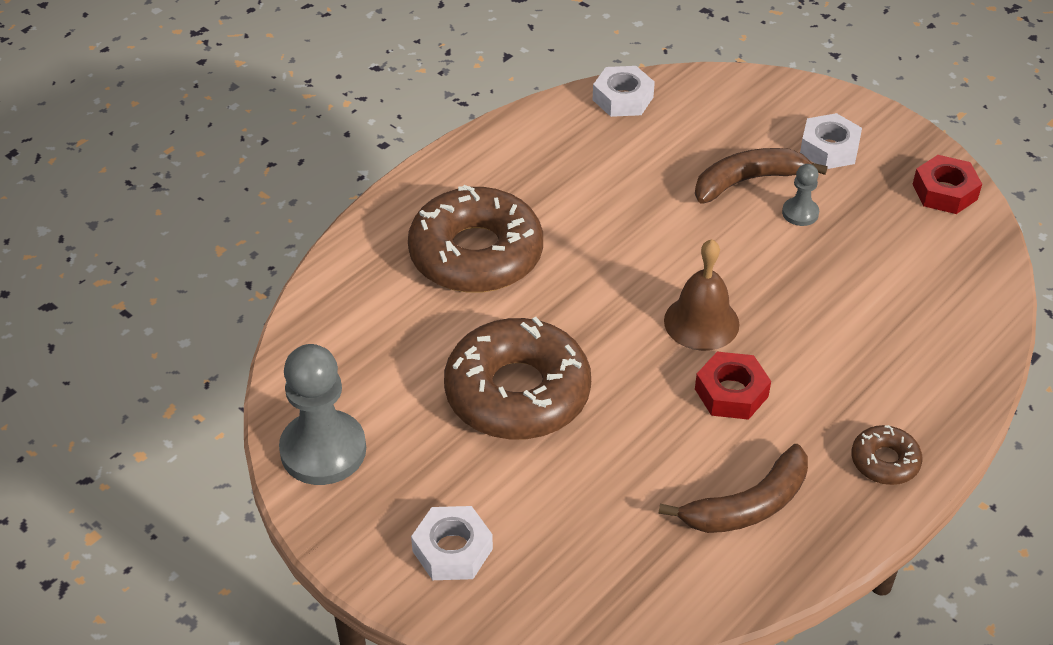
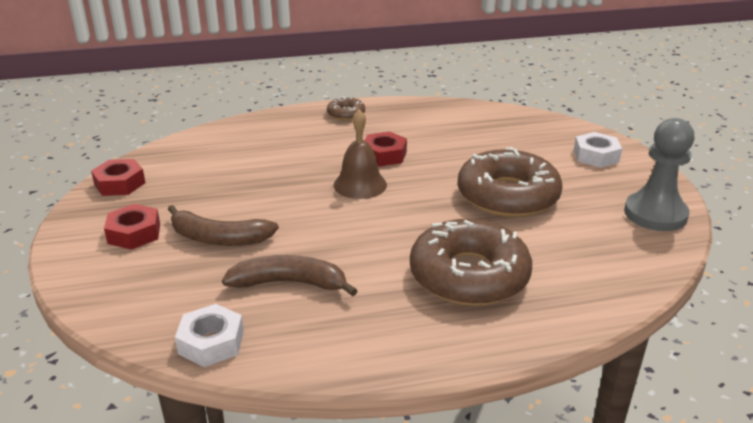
camera: 145 degrees left, 15 degrees down
brown banana [659,444,808,533] -> brown banana moved to [222,255,358,296]
grey pawn [782,164,819,226] -> none
white nut [800,113,862,169] -> red nut [104,204,160,250]

